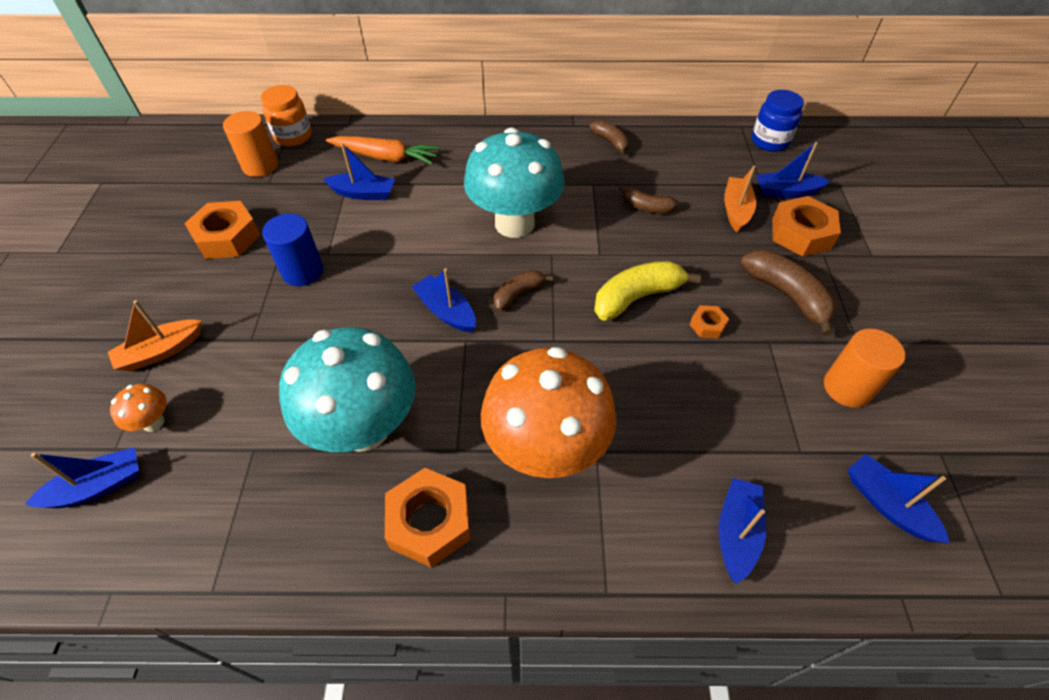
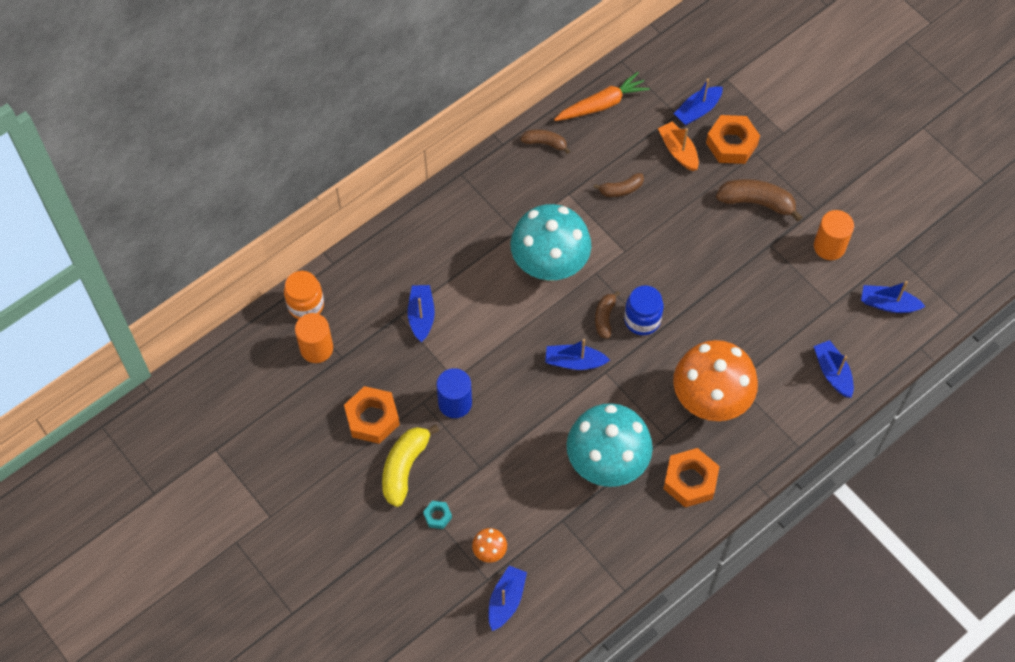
camera: 40 degrees left, 10 degrees up
orange boat [108,300,202,372] -> turquoise nut [423,501,452,529]
blue boat [323,143,395,200] -> blue boat turned 60 degrees counterclockwise [408,285,435,342]
orange carrot [326,136,440,165] -> orange carrot moved to [554,72,650,121]
yellow banana [594,261,701,321] -> yellow banana moved to [382,424,439,507]
orange nut [690,305,729,339] -> none
blue jar [752,90,804,152] -> blue jar moved to [624,285,664,335]

